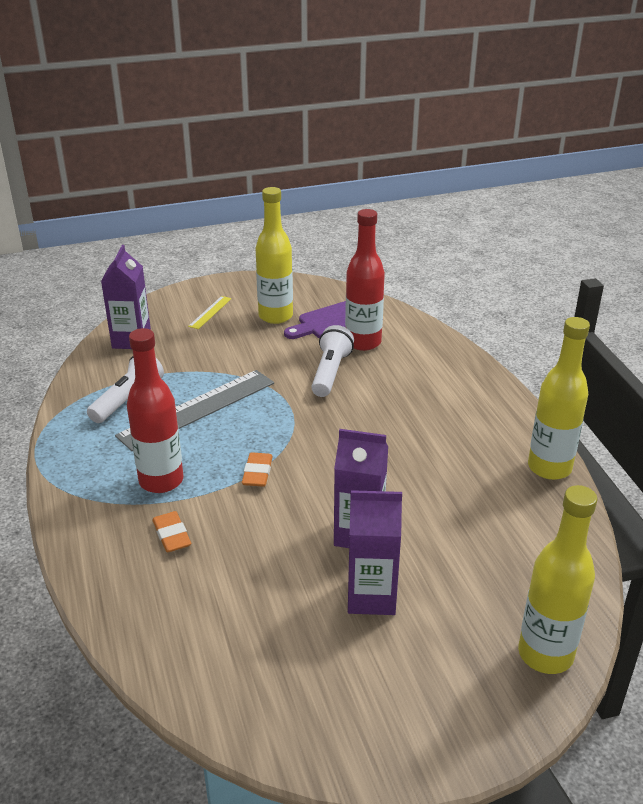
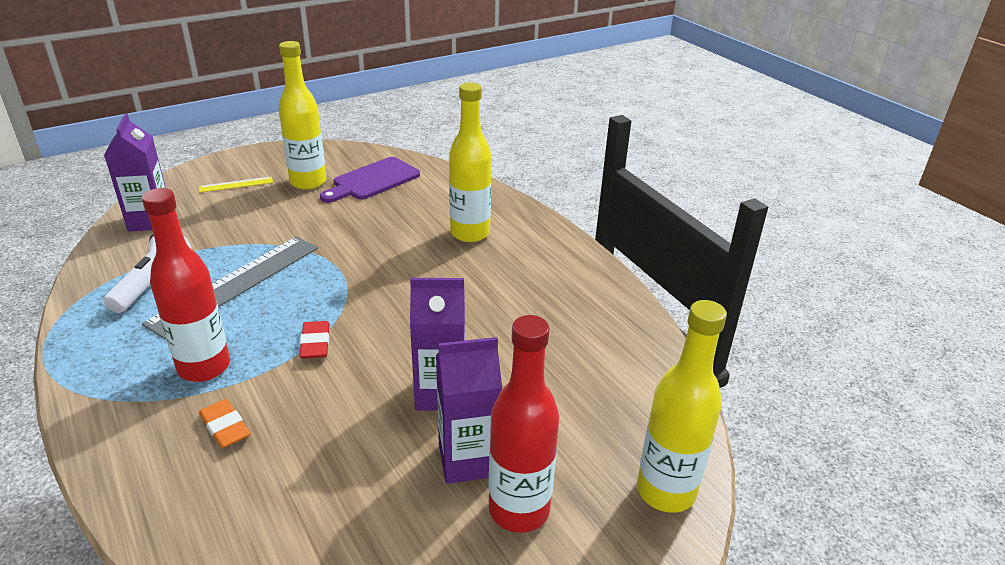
camera: 15 degrees left, 0 degrees up
yellow ruler [188,296,232,329] -> yellow ruler turned 60 degrees clockwise [199,177,273,193]
orange eraser [242,452,273,487] -> red eraser [299,321,330,359]
white flashlight [311,325,354,397] -> none
red bottle [345,209,385,351] -> red bottle moved to [489,315,559,533]
yellow bottle [528,317,590,480] -> yellow bottle moved to [449,82,492,242]

